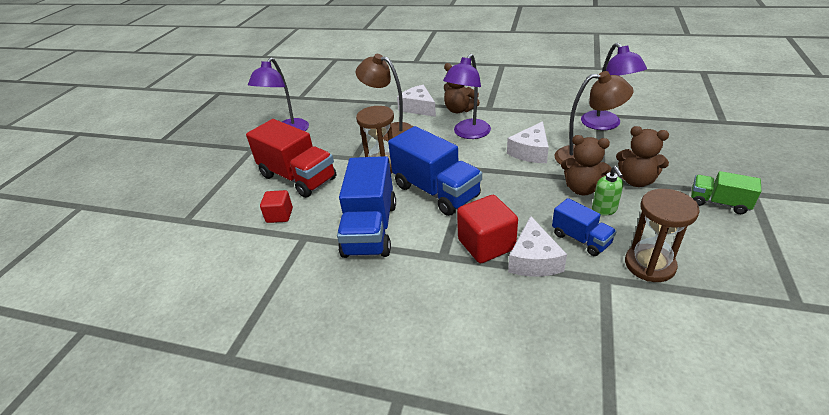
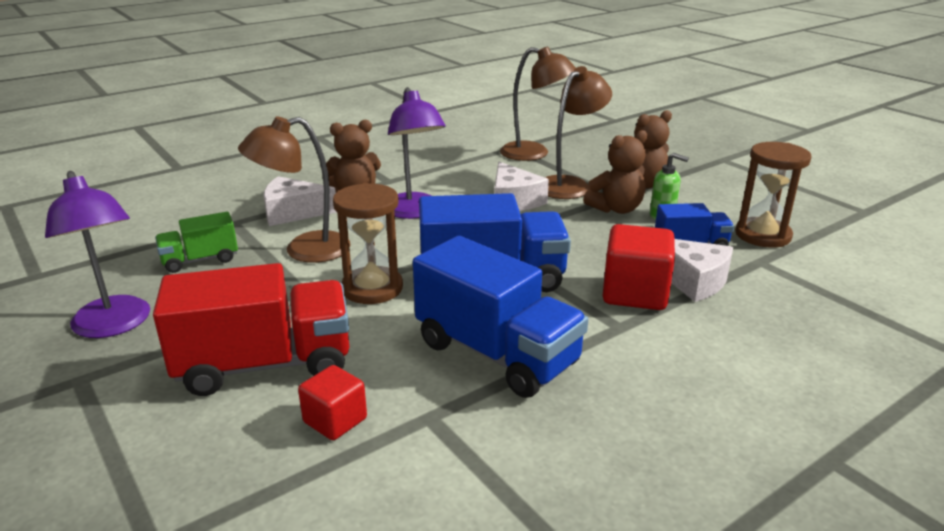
camera: 55 degrees left, 10 degrees down
purple lamp [581,43,647,130] -> brown lamp [500,46,576,161]
green truck [691,171,761,214] -> green truck moved to [155,212,238,273]

